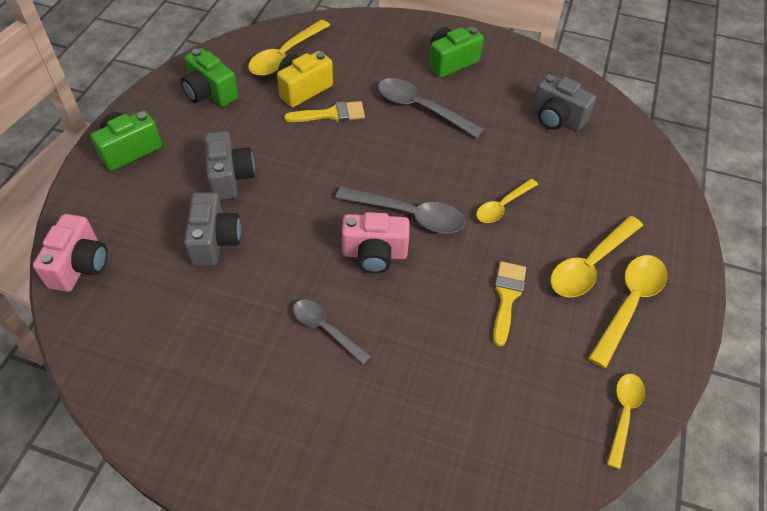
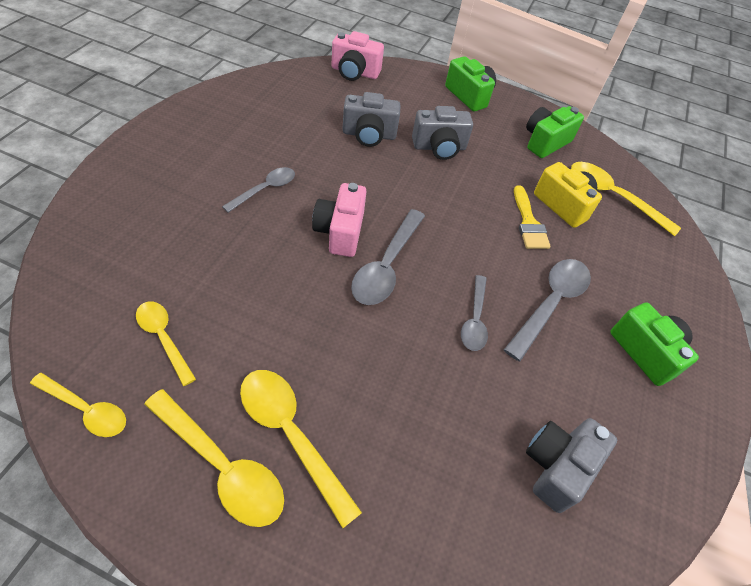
camera: 90 degrees right, 0 degrees up
yellow spoon [476,179,538,223] -> yellow spoon moved to [136,301,196,386]
yellow brush [493,261,526,346] -> none
none -> grey spoon [461,275,488,351]

